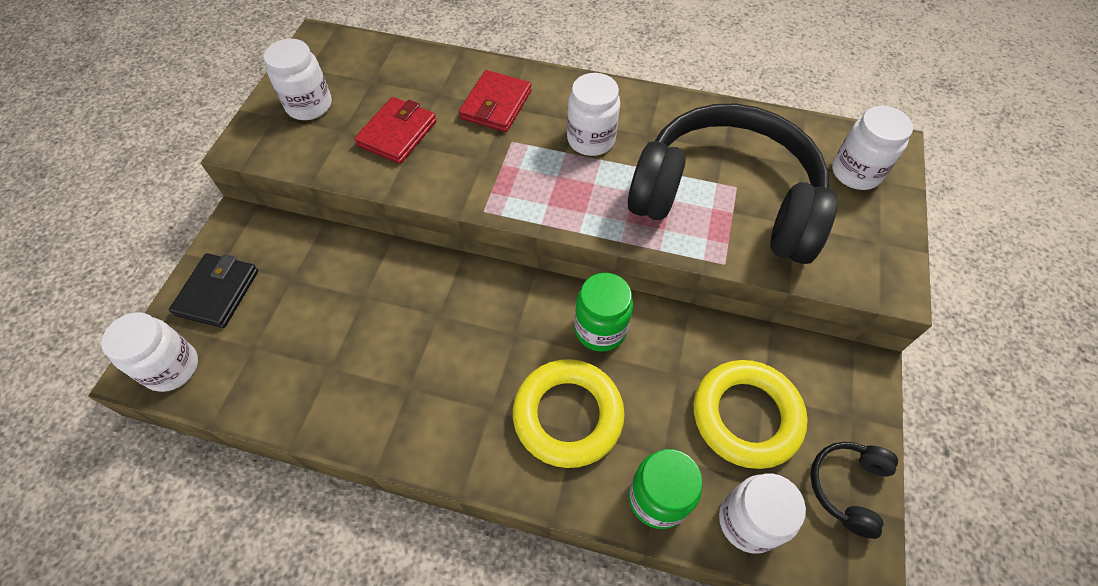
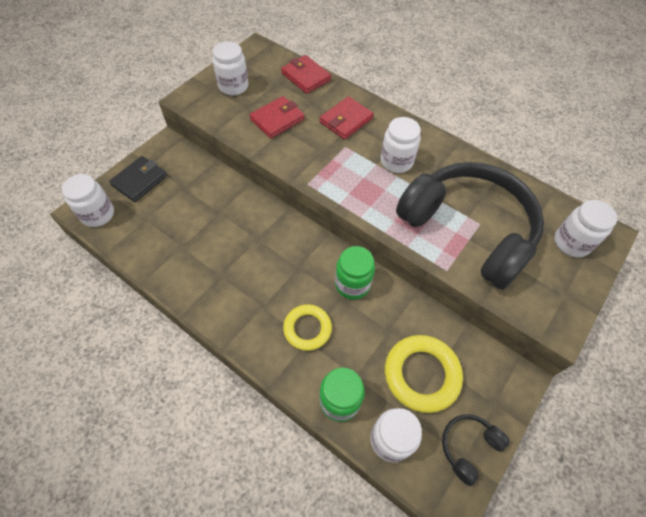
camera: 20 degrees right, 0 degrees up
yellow ring [513,359,625,468] -> yellow ring [283,304,332,351], size x0.66
none -> red wallet [281,55,331,94]

